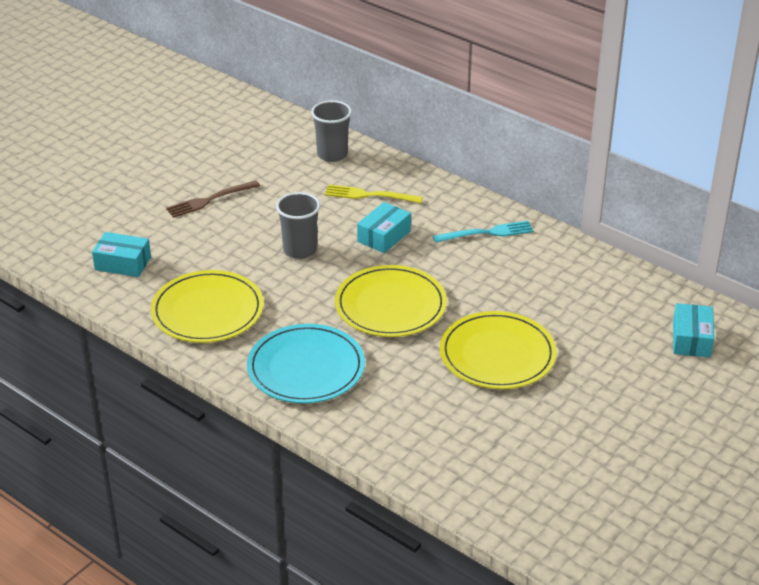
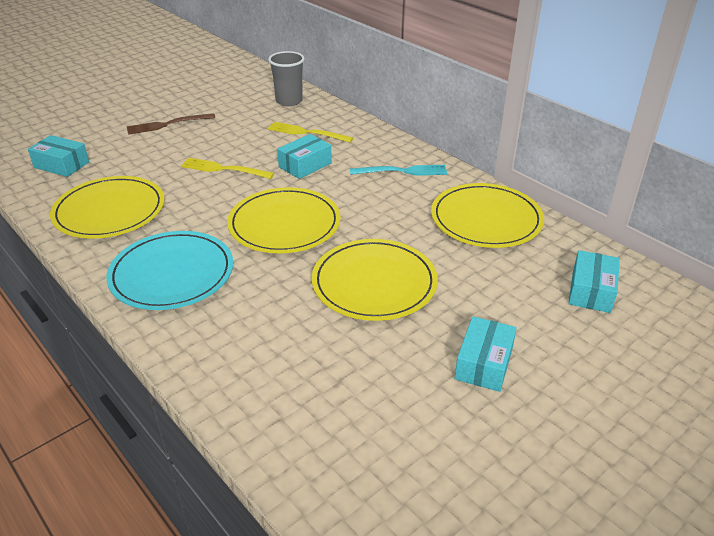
camera: 10 degrees right, 0 degrees up
grey cup [276,192,320,259] -> yellow fork [181,158,274,179]
none -> yellow plate [431,183,544,248]
none -> turquoise box [455,316,517,392]

